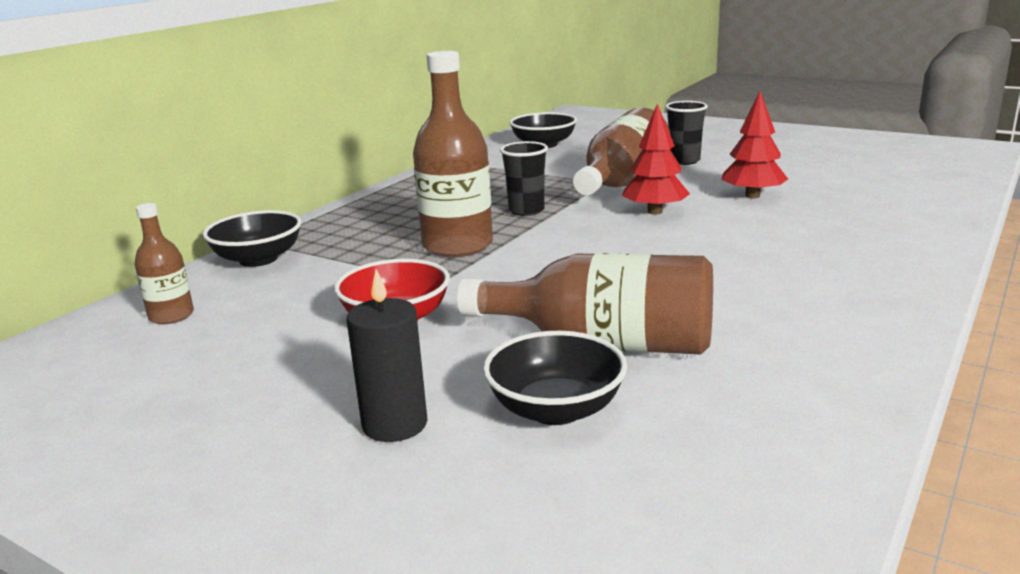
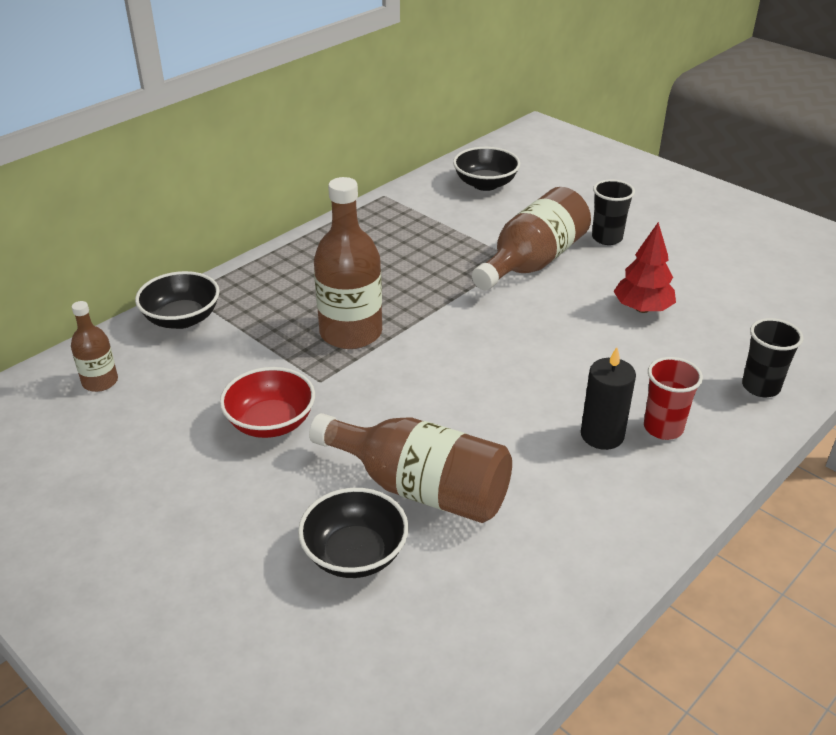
camera: 10 degrees right, 15 degrees up
black candle [347,269,427,442] -> black candle moved to [581,347,636,450]
black cup [500,141,548,216] -> black cup moved to [742,318,803,397]
red tree [622,104,690,215] -> none
none -> red cup [644,357,703,440]

